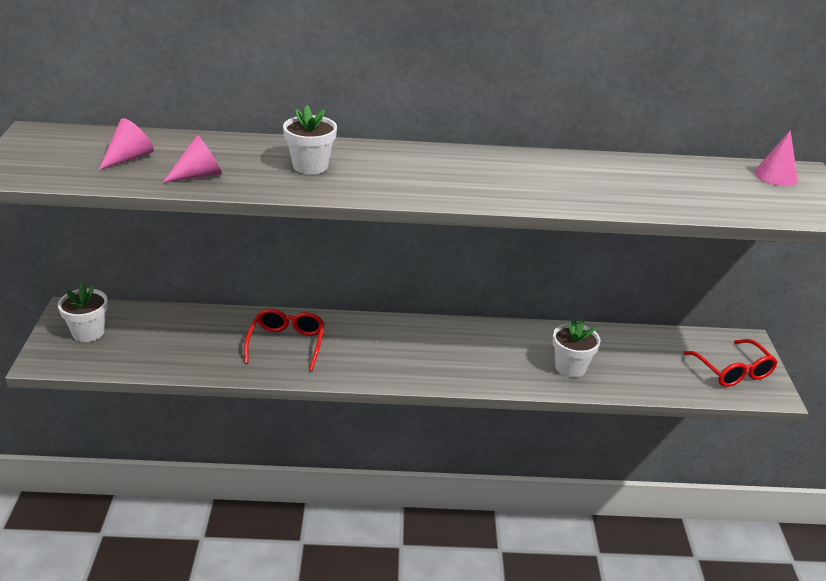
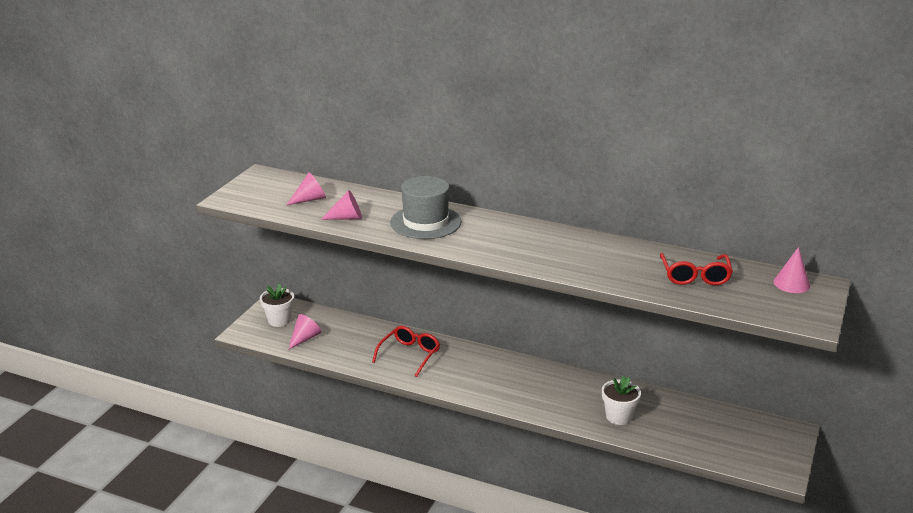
camera: 25 degrees right, 5 degrees down
white flower pot [283,105,337,174] -> grey hat [390,176,461,239]
red glasses [683,339,778,387] -> red glasses moved to [660,253,733,285]
none -> pink cone [288,314,321,350]

